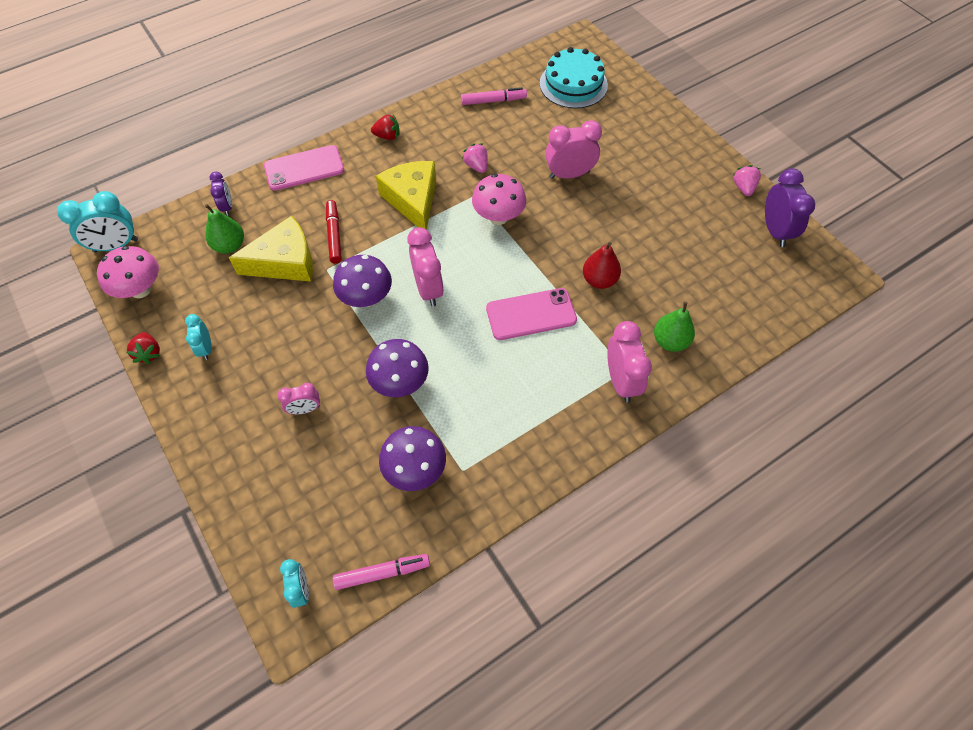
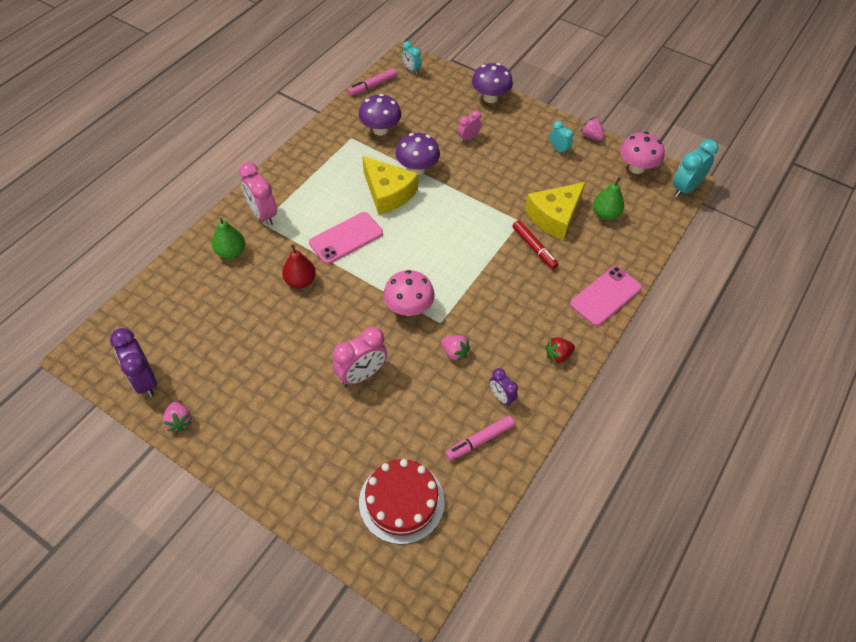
camera: 155 degrees right, 5 degrees down
red strawberry [127,332,160,364] -> pink strawberry [580,117,604,141]
purple clock [210,172,232,216] -> purple clock moved to [489,368,518,406]
purple mushroom [333,255,392,307] -> purple mushroom moved to [472,63,513,103]
yellow cheese [376,161,436,230] -> yellow cheese moved to [362,156,418,215]
pink clock [407,227,444,307] -> none
turquoise cake [540,47,608,109] -> red cake [359,459,445,545]

